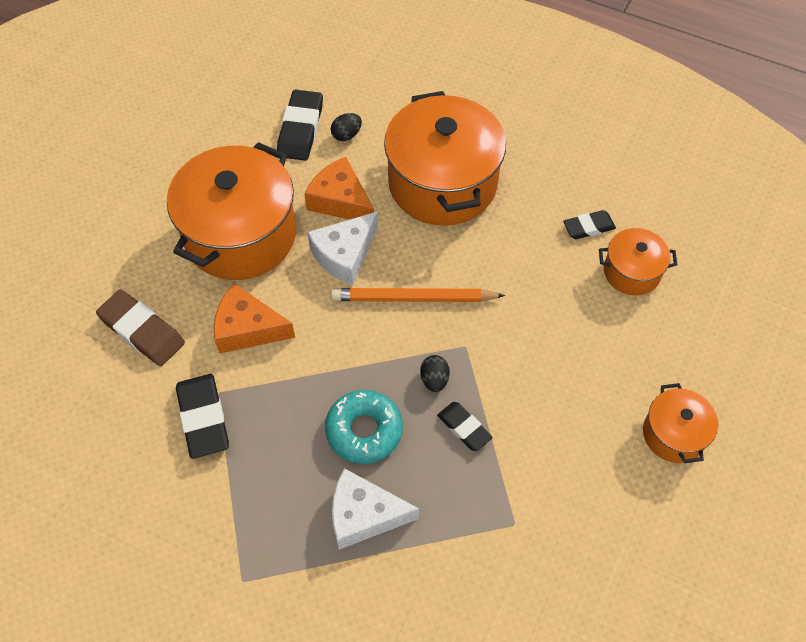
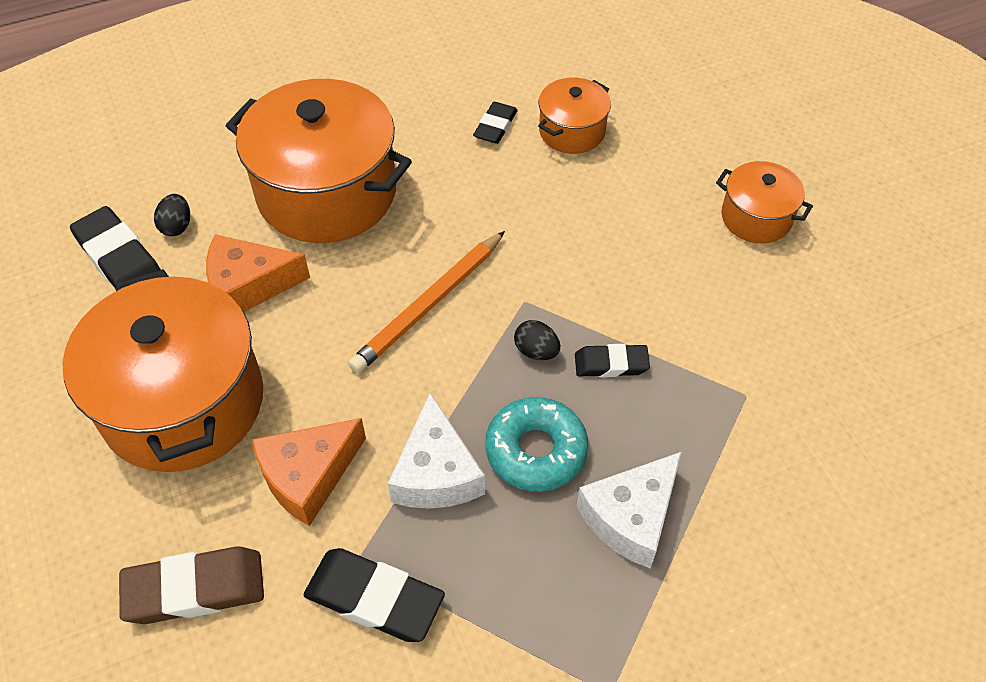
camera: 50 degrees left, 5 degrees down
white cheese [307,212,378,285] -> white cheese moved to [388,393,485,509]

